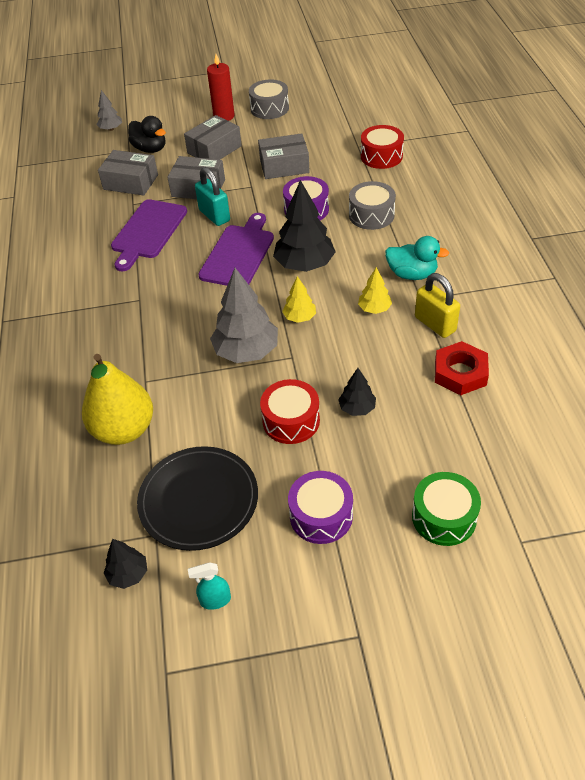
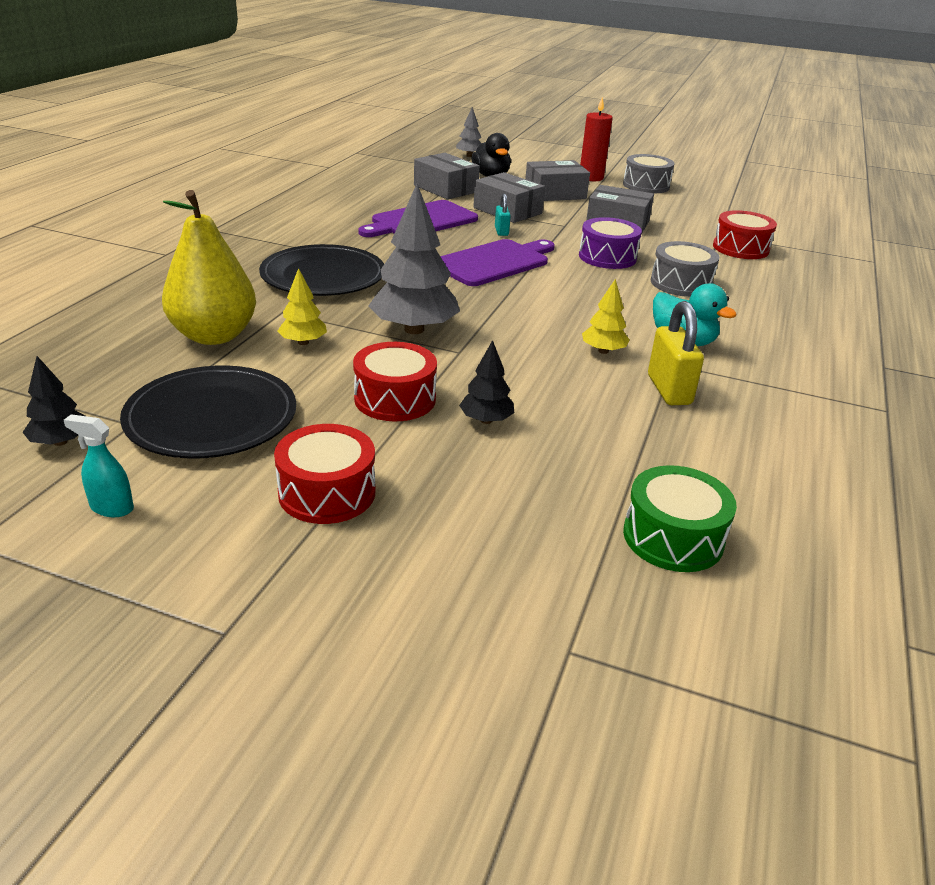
camera: 25 degrees right, 15 degrees down
turquoise padlock [195,167,230,226] -> turquoise padlock [495,194,511,236], size x0.57
black tree [273,180,336,272] -> none
yellow tree [282,276,316,323] -> yellow tree moved to [278,268,327,345]
purple drum [288,471,353,544] -> red drum [274,424,375,524]
green drum [412,472,481,546] -> green drum moved to [623,465,737,572]
red nut [435,341,489,395] -> none
none -> black plate [259,244,384,296]

